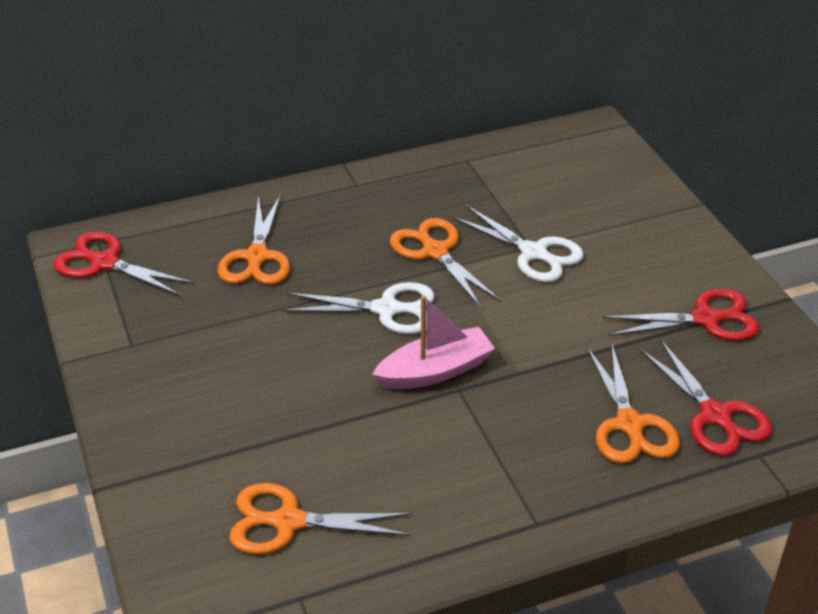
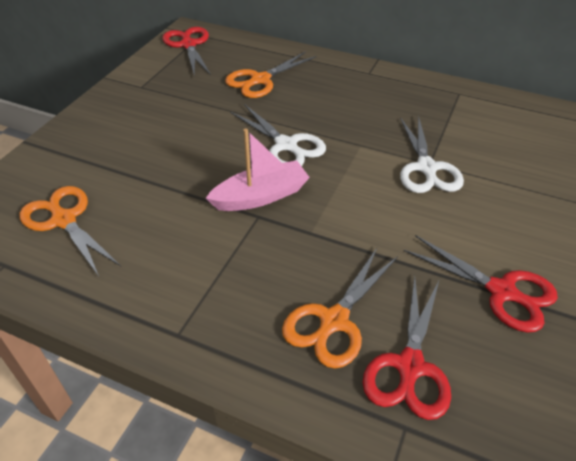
camera: 45 degrees right, 5 degrees up
pink boat [372,295,495,390] -> pink boat turned 45 degrees counterclockwise [206,129,310,211]
orange scissors [390,218,501,308] -> none

